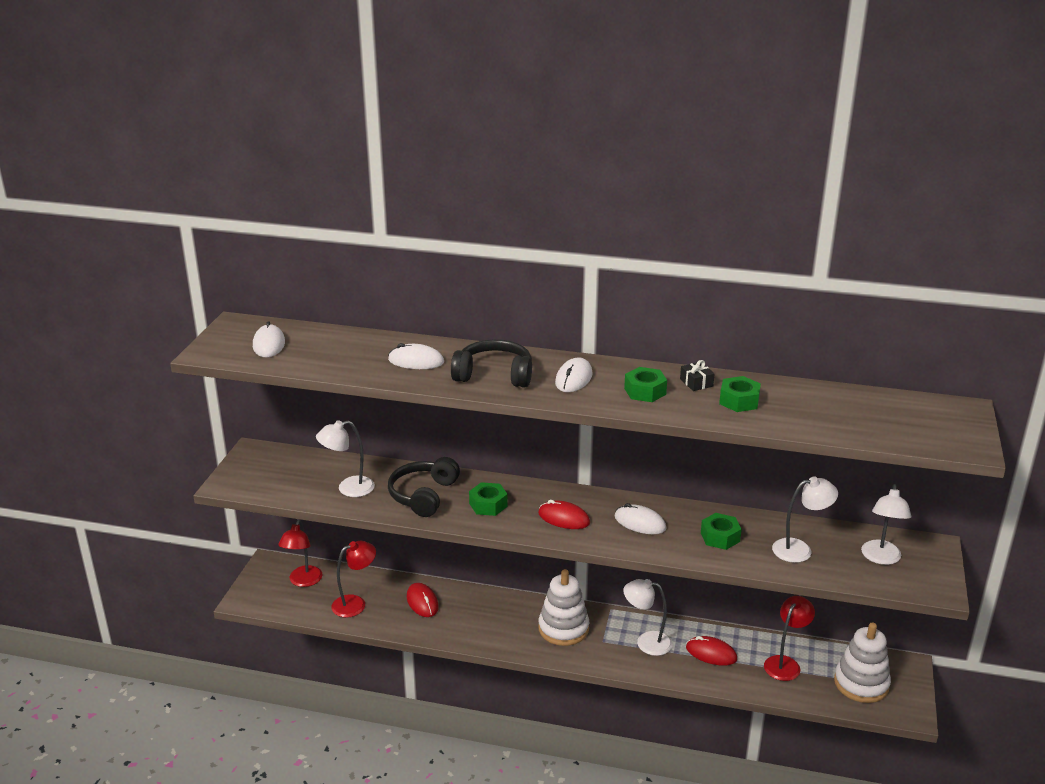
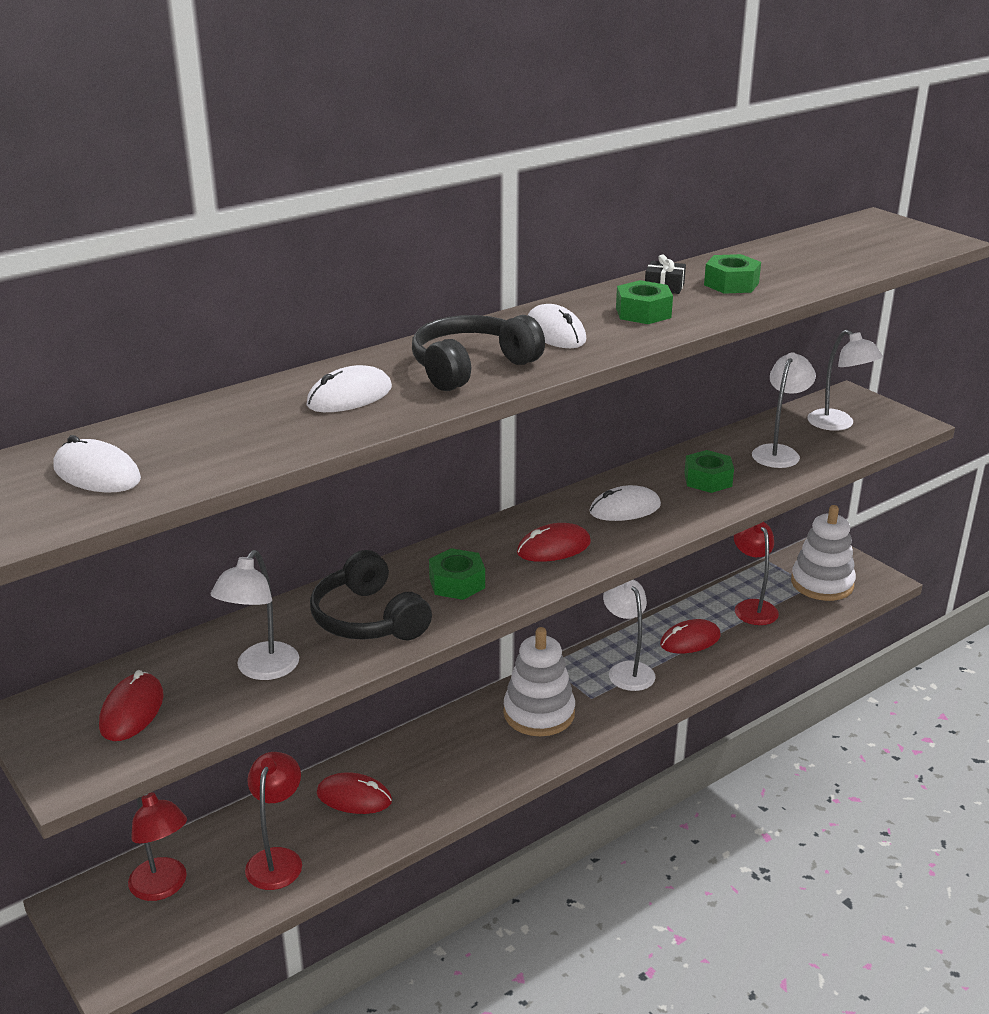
camera: 50 degrees left, 0 degrees up
white lamp [623,579,672,656] -> white lamp turned 105 degrees clockwise [603,579,656,691]
none -> red mouse [99,670,164,741]

